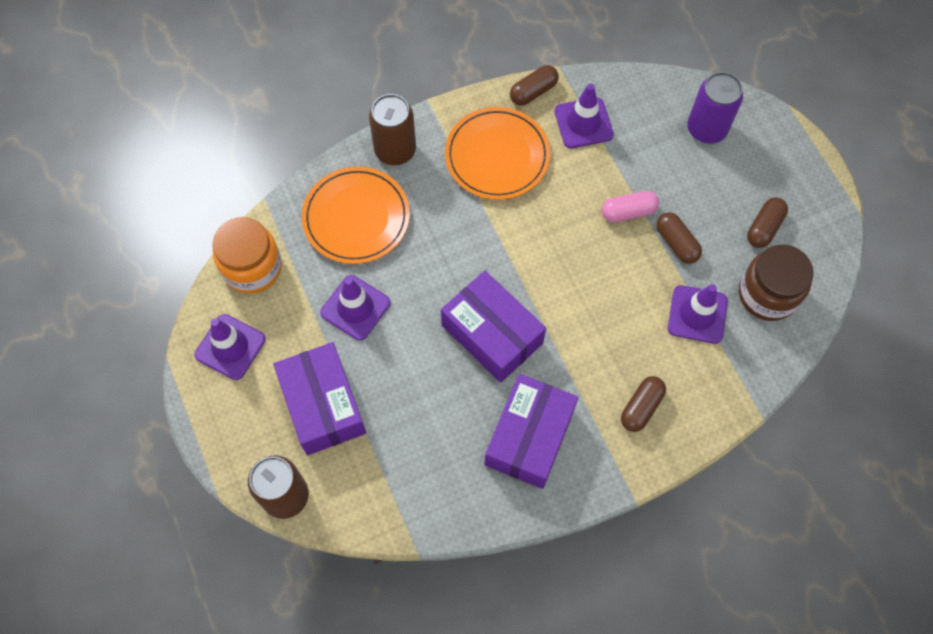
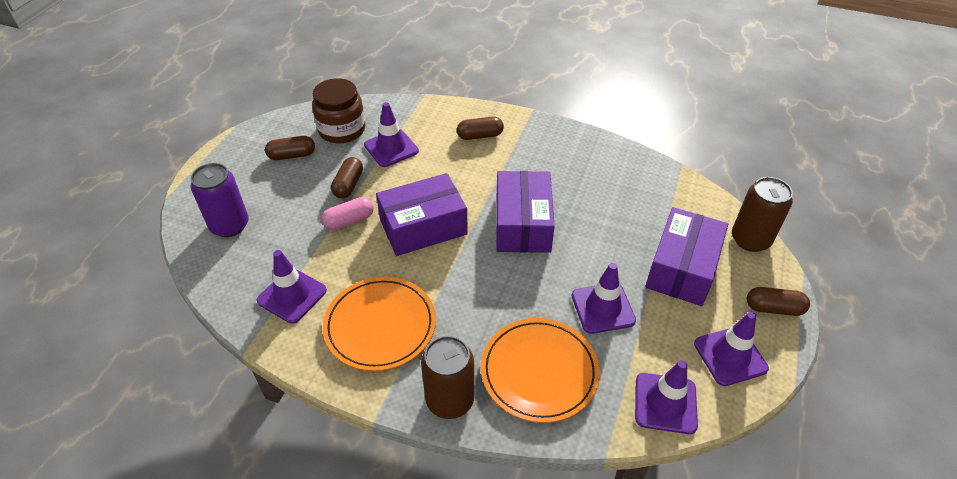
camera: 135 degrees left, 20 degrees down
orange jar [213,217,282,294] -> purple traffic cone [635,360,698,434]
purple box [485,374,578,489] -> purple box moved to [376,173,468,256]
brown capsule [510,65,559,106] -> brown capsule moved to [747,287,810,316]
pink capsule [602,191,659,222] -> pink capsule turned 60 degrees counterclockwise [321,197,374,230]

